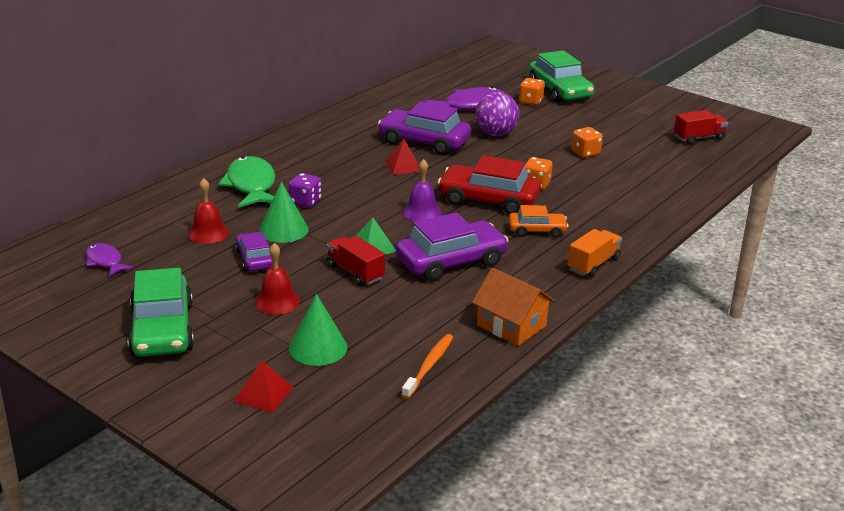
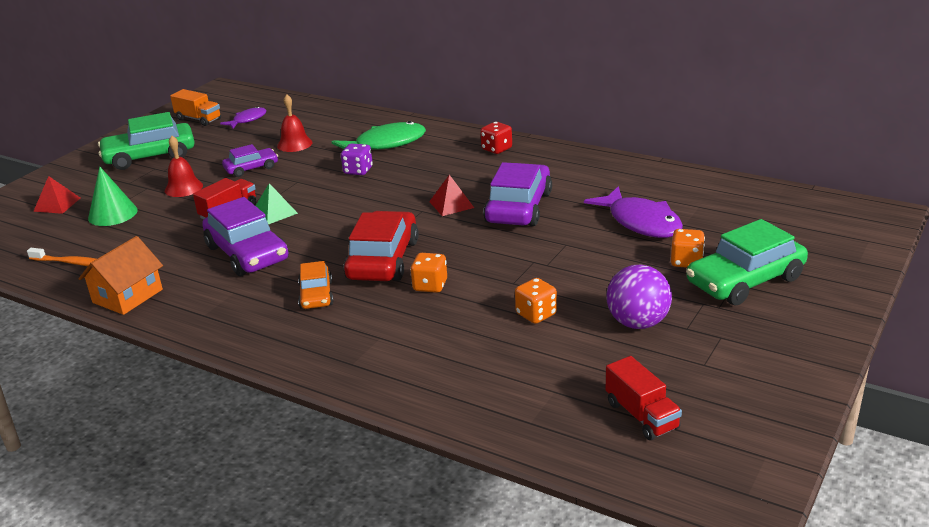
camera: 85 degrees right, 0 degrees up
green cone [259,181,308,243] -> none
purple bell [403,159,442,222] -> none
purple ball [475,92,519,136] -> purple ball moved to [606,265,672,329]
orange truck [568,229,622,277] -> orange truck moved to [170,89,221,126]
none -> red dice [480,122,512,154]

